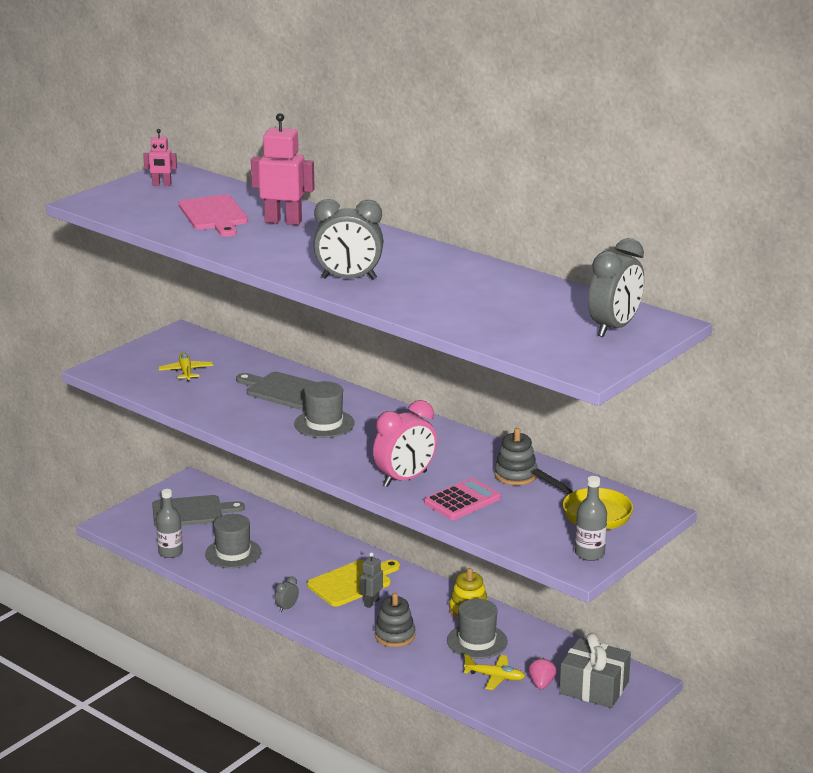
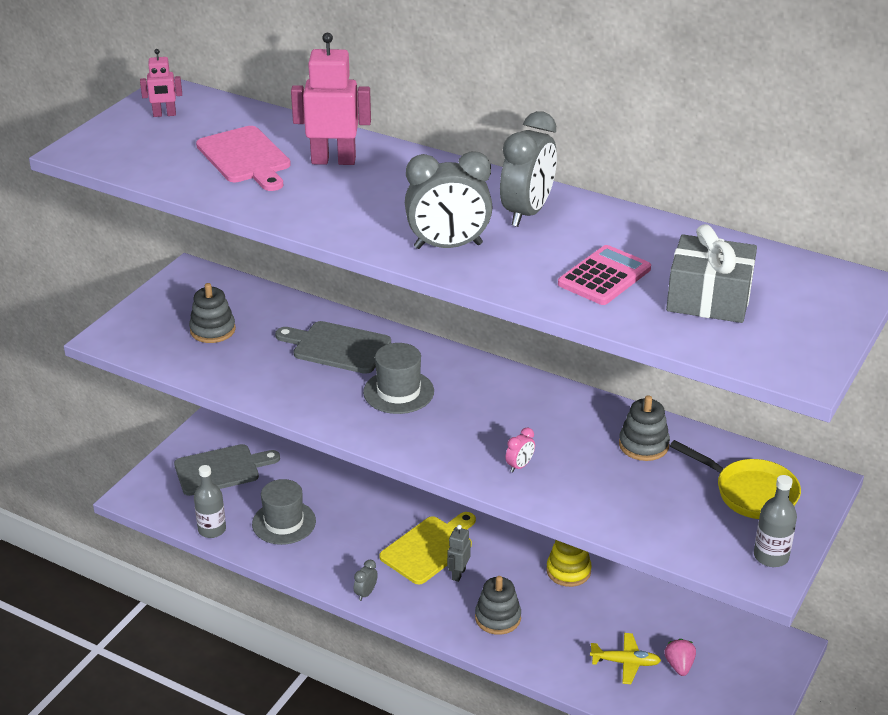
camera: 10 degrees left, 10 degrees up
yellow plane [158,352,213,381] -> grey stacking toy [189,283,236,343]
pink clock [373,400,437,487] -> pink clock [505,427,535,472], size x0.44
pink calculator [424,478,501,520] -> pink calculator moved to [558,245,651,305]
grey hat [447,599,508,659] -> none
grey gift [559,633,631,708] -> grey gift moved to [666,224,757,323]
grey clock [588,238,644,337] -> grey clock moved to [500,111,557,227]

